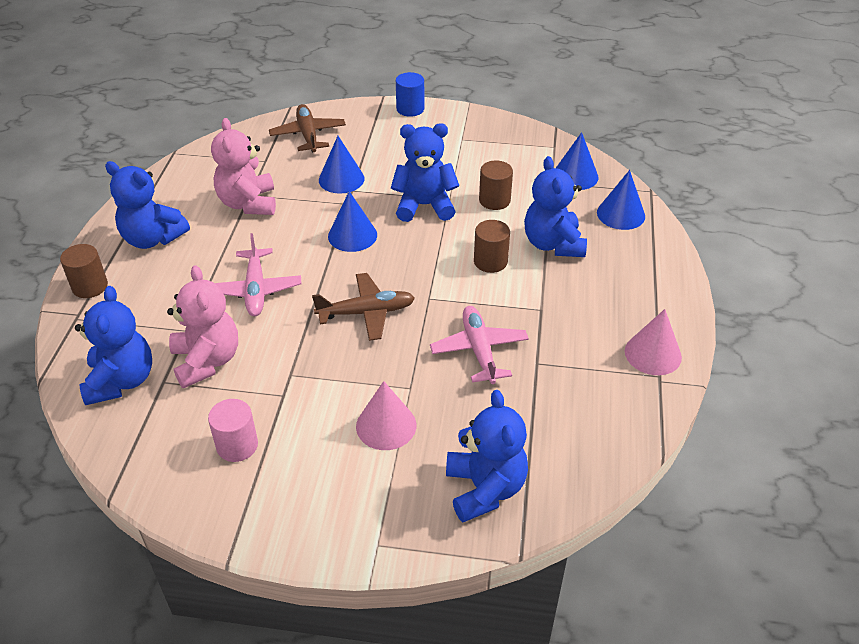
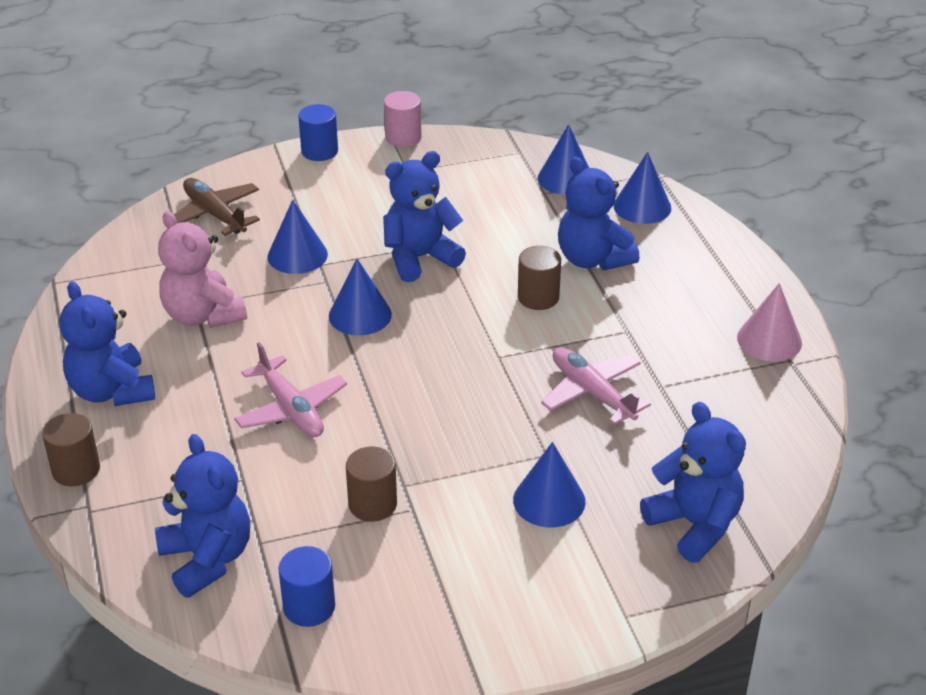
camera: 25 degrees left, 5 degrees down
blue teddy bear [105,161,190,249] -> blue teddy bear turned 60 degrees clockwise [59,281,155,406]
pink teddy bear [167,265,238,388] -> none
pink cylinder [208,399,258,462] -> pink cylinder moved to [384,91,422,147]
brown plane [312,273,415,341] -> none
pink cone [356,381,416,450] -> blue cone [513,442,586,527]
brown cylinder [479,160,513,210] -> brown cylinder moved to [346,447,397,522]
none -> blue cylinder [278,546,335,627]

